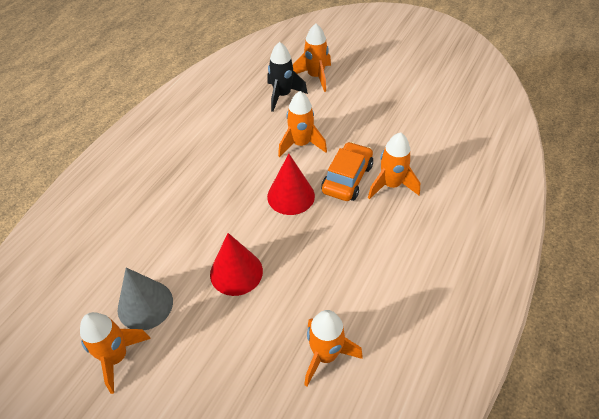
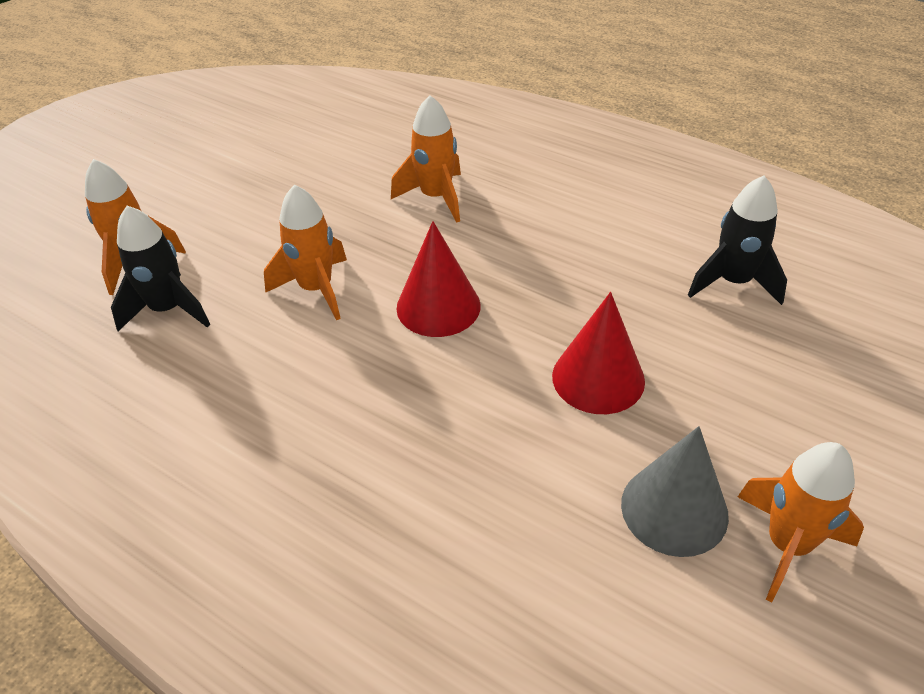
camera: 85 degrees left, 5 degrees down
orange rocket [304,310,363,386] -> black rocket [688,176,787,305]
orange car [321,142,373,201] -> none

